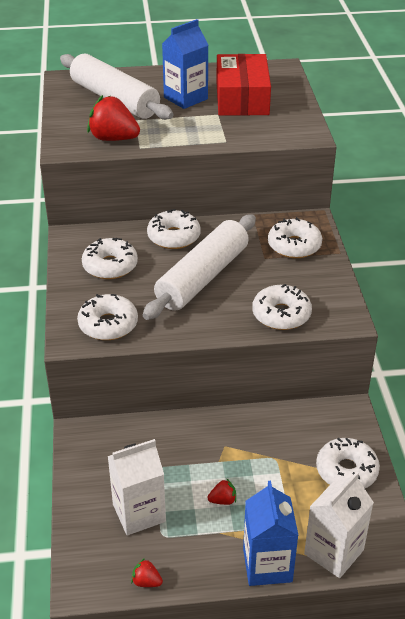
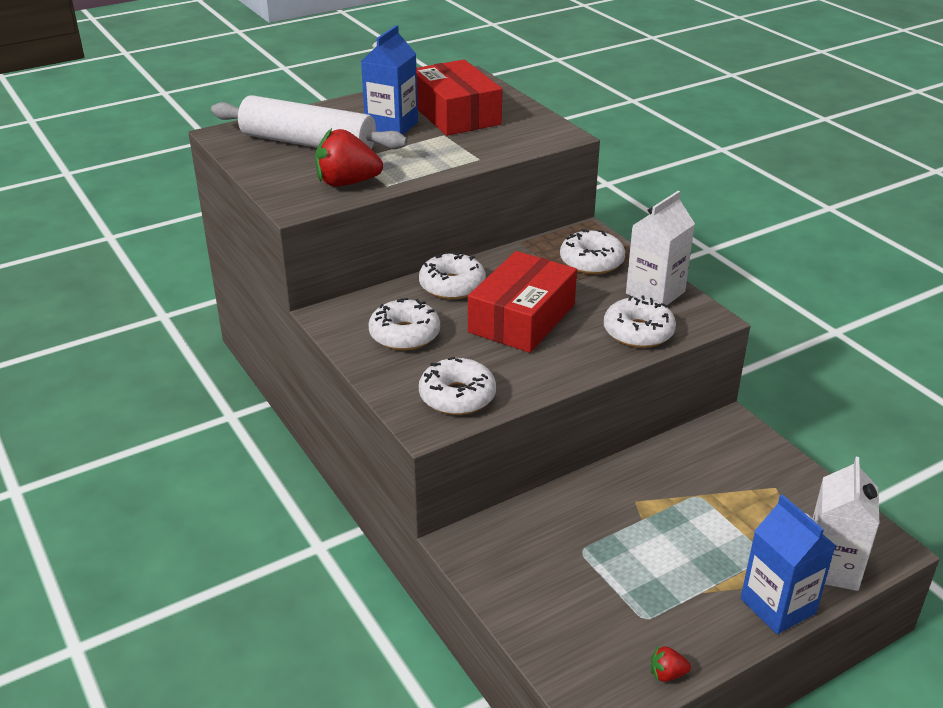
camera: 25 degrees left, 5 degrees down
white carton [107,439,166,535] -> white carton moved to [626,191,695,305]
white rolling pin [143,214,256,320] -> red box [468,251,577,353]
red strawberry [207,478,236,505] -> none
white donut [316,438,380,488] -> none

